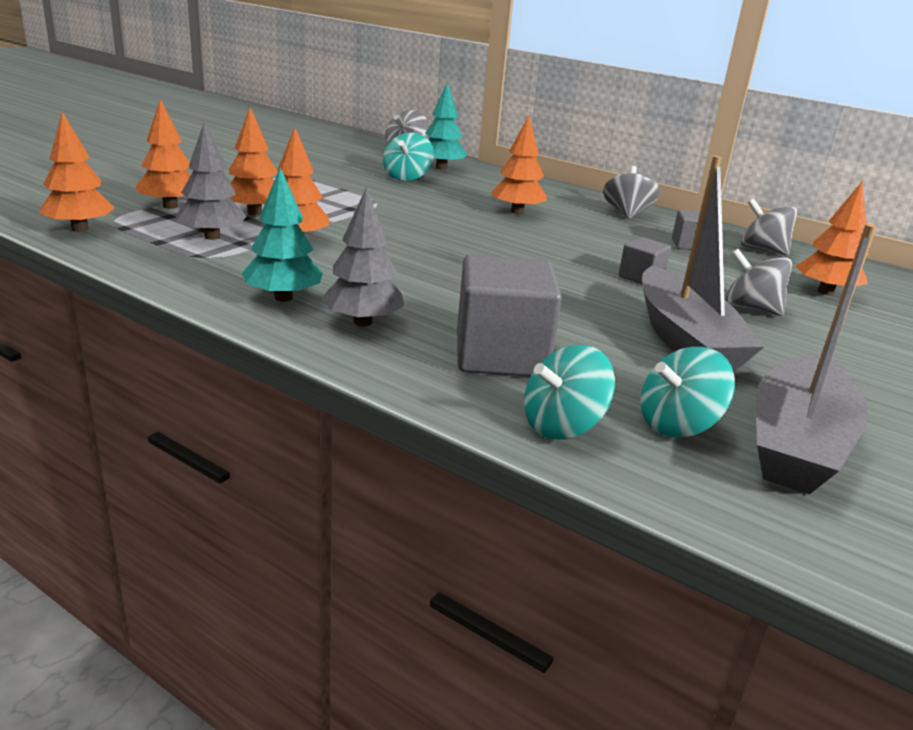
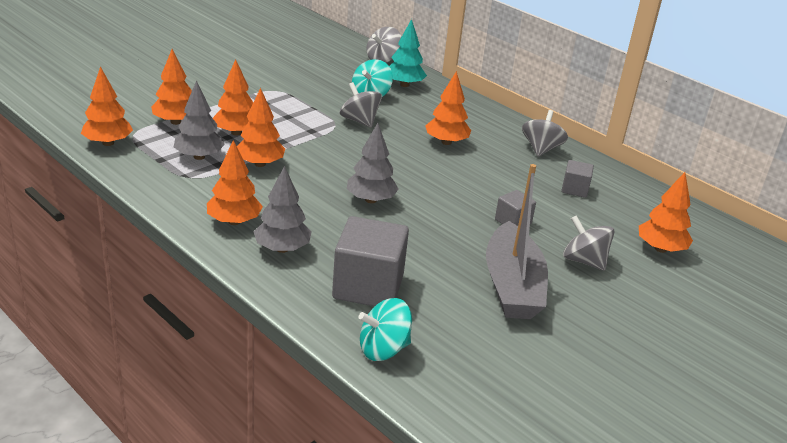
camera: 10 degrees right, 5 degrees up
turquoise tree [242,167,323,302] -> orange tree [207,140,263,225]
turquoise spinning top [641,347,735,438] -> none
grey spinning top [741,198,798,256] -> grey spinning top moved to [340,82,382,128]
grey boat [756,224,877,494] -> none
none -> grey tree [347,123,399,203]

